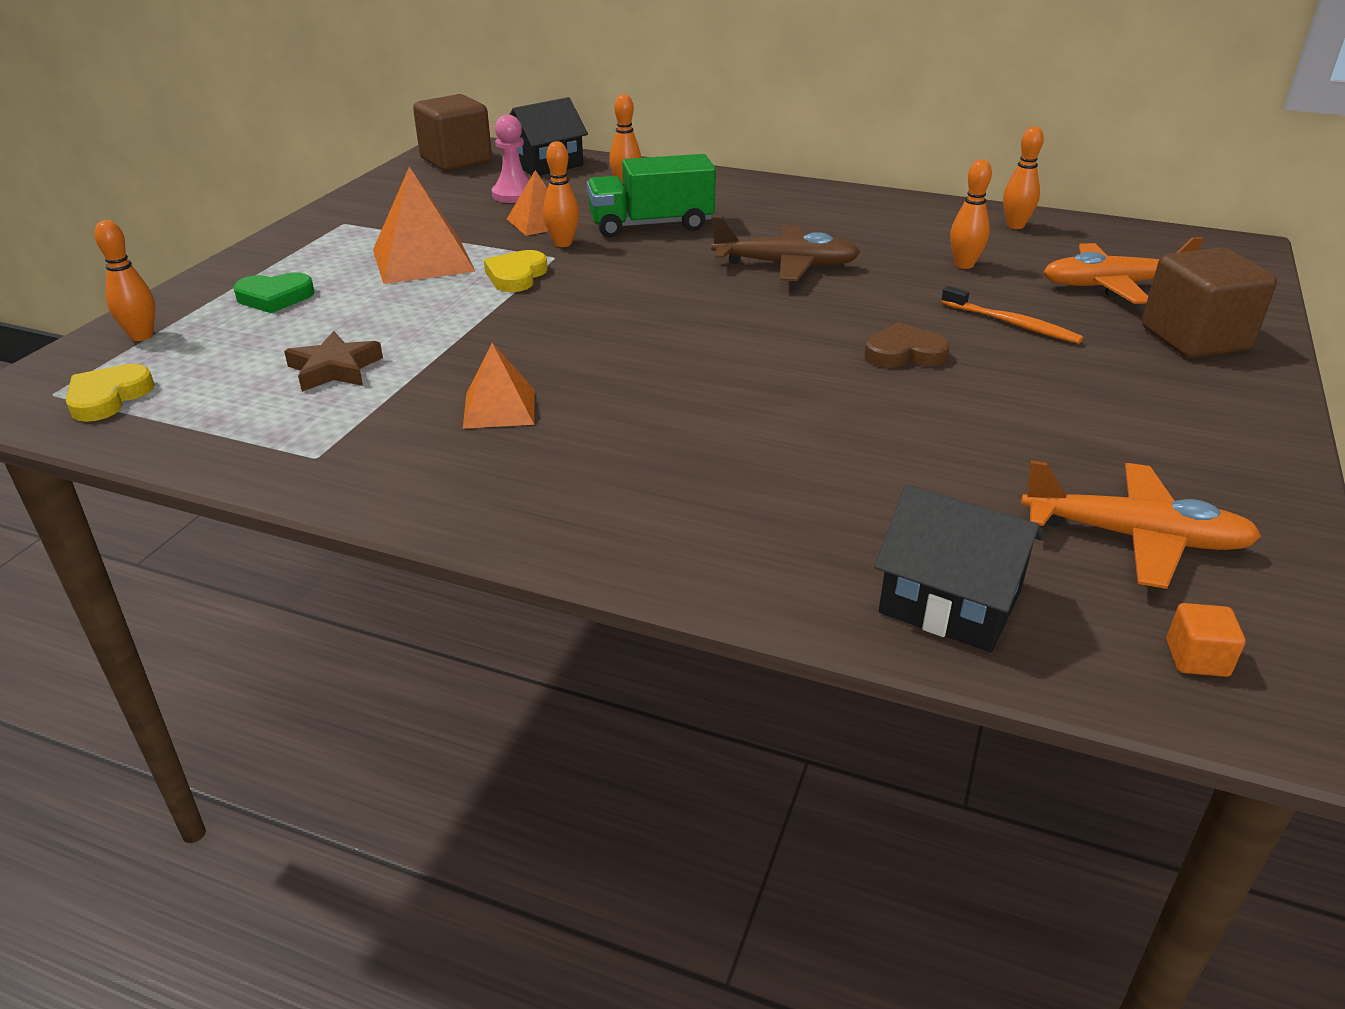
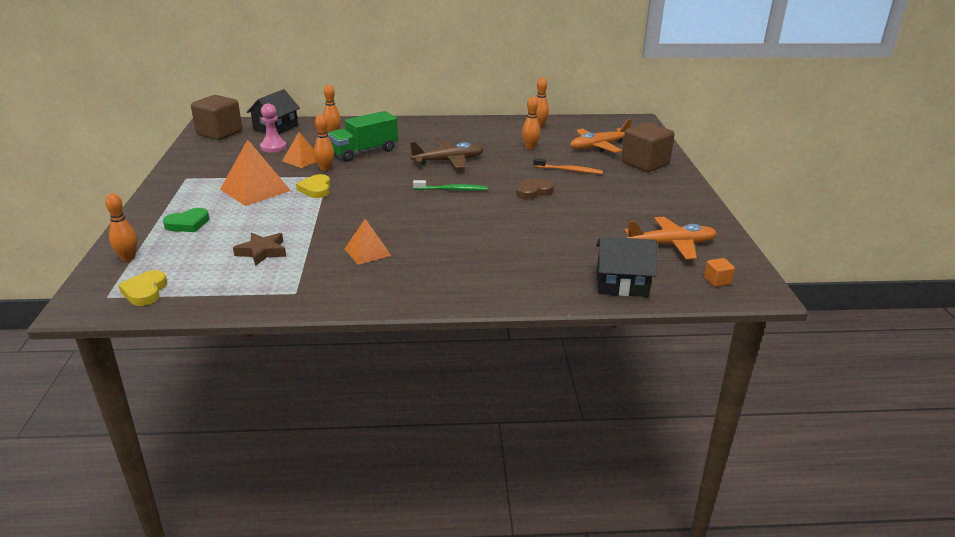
camera: 25 degrees left, 5 degrees down
none -> green toothbrush [413,180,487,191]

